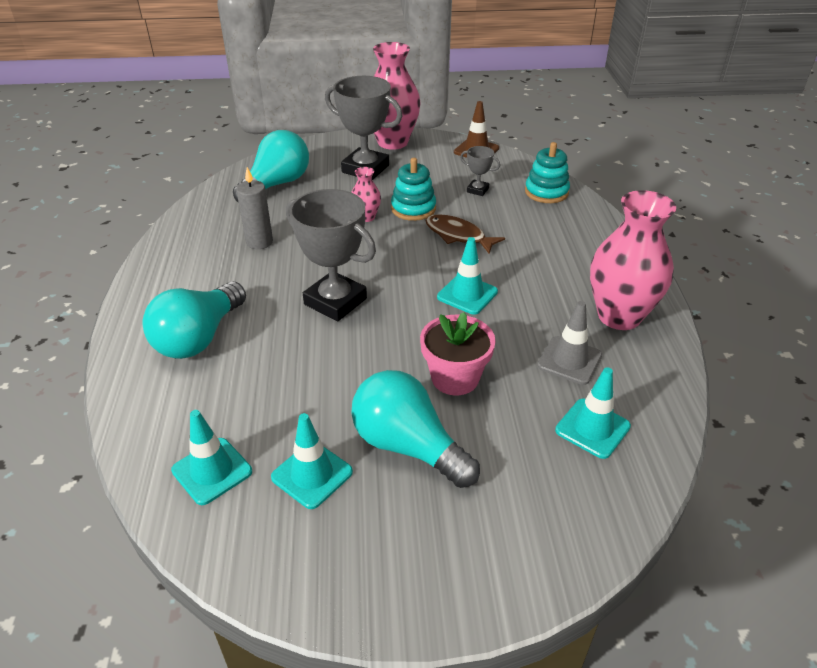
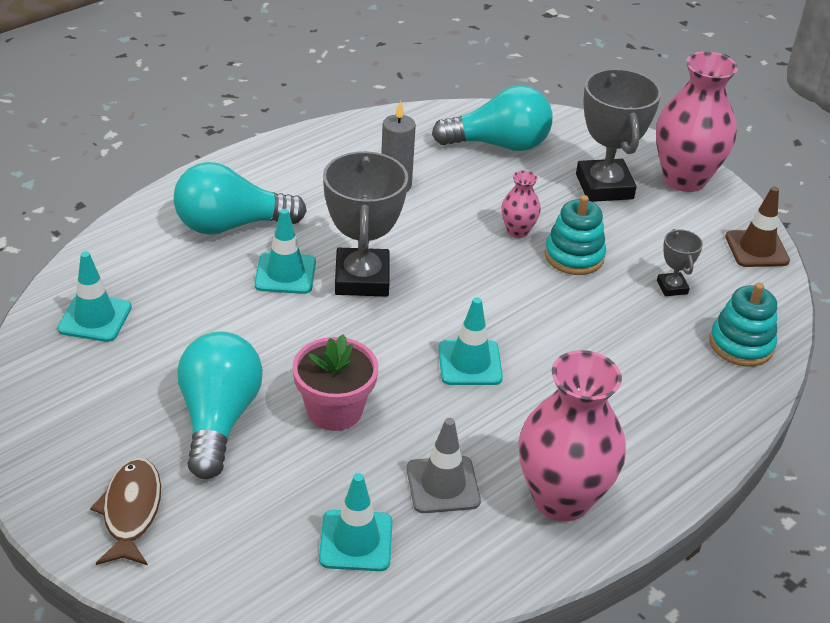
camera: 50 degrees right, 0 degrees up
turquoise traffic cone [271,413,353,509] -> turquoise traffic cone moved to [255,209,316,294]
brown fish [426,214,505,254] -> brown fish moved to [90,457,161,565]

